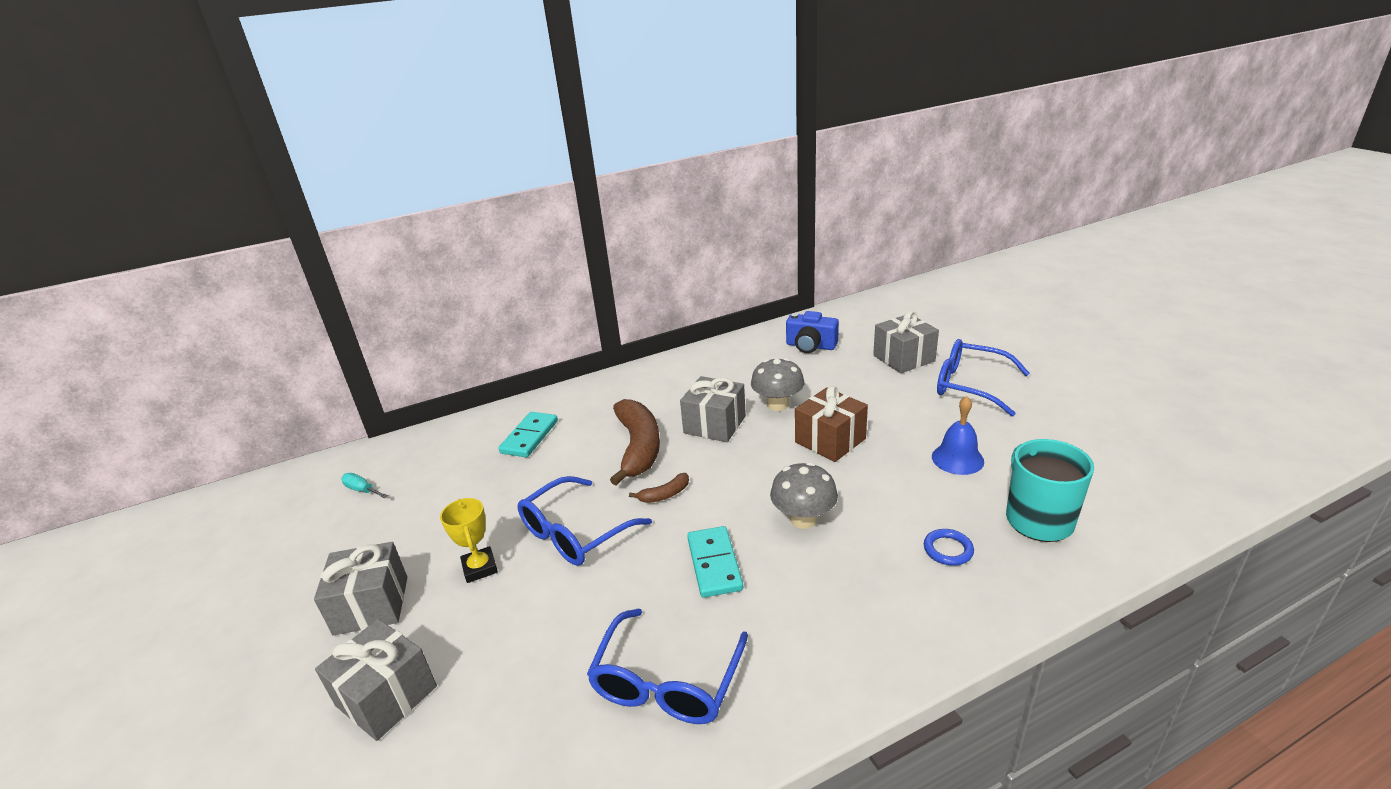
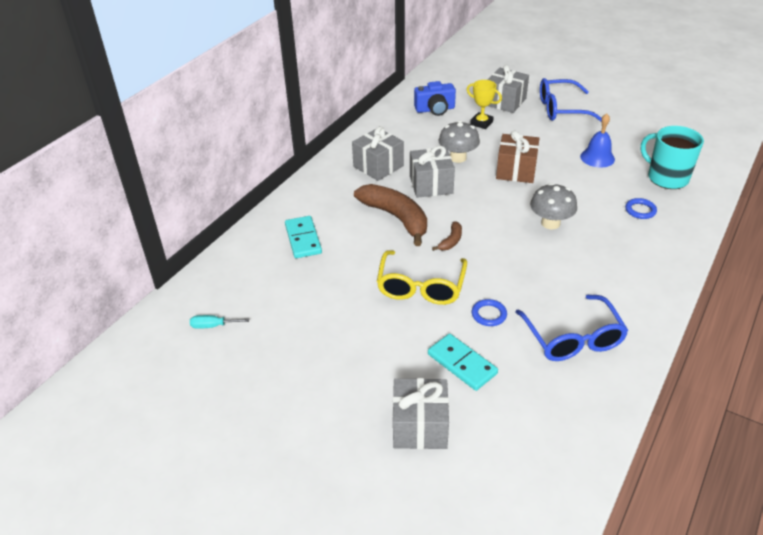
camera: 35 degrees left, 10 degrees up
grey gift [314,542,407,636] -> grey gift moved to [352,126,404,181]
yellow trophy [440,498,498,583] -> yellow trophy moved to [467,80,502,129]
blue glasses [517,476,652,566] -> yellow glasses [377,250,467,305]
turquoise domino [687,526,743,598] -> turquoise domino moved to [428,334,498,391]
none -> blue ring [472,299,507,326]

